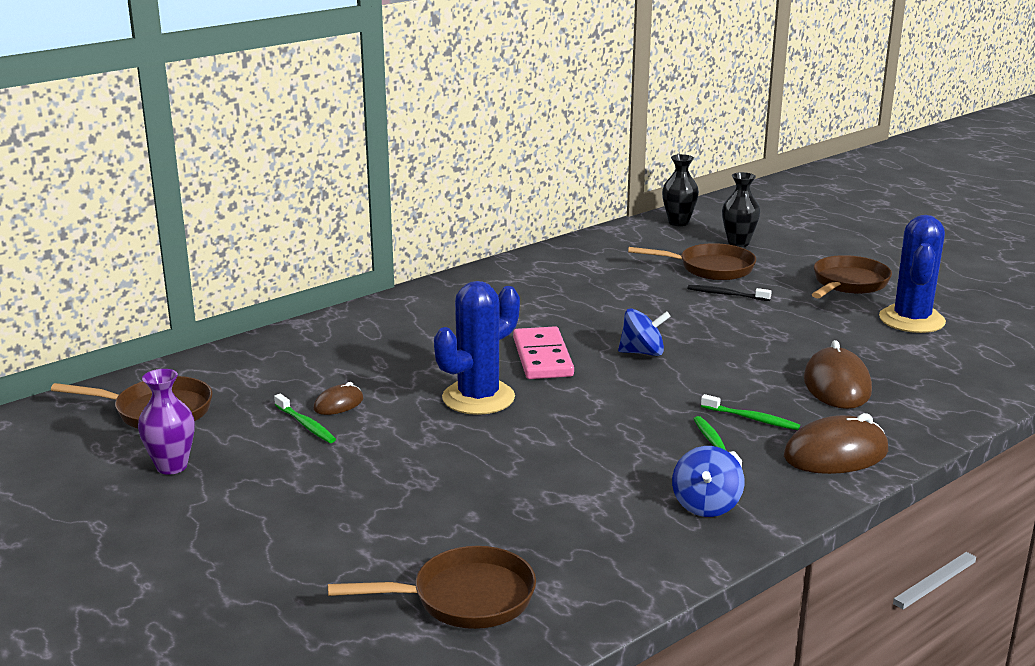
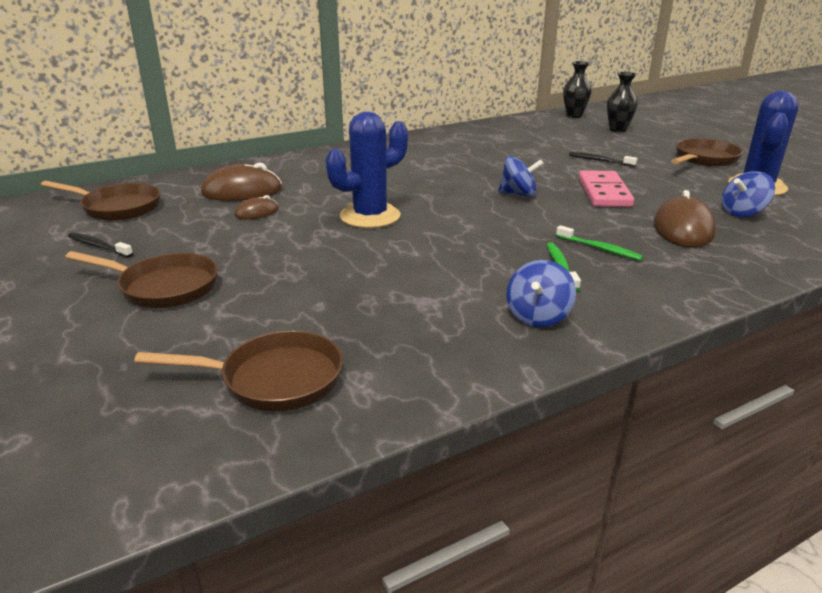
camera: 10 degrees right, 5 degrees up
purple vase [138,369,194,475] -> black toothbrush [68,232,133,257]
green toothbrush [274,394,336,443] -> none
pink domino [513,326,574,379] -> pink domino moved to [579,170,634,207]
brown pan [628,243,756,280] -> brown pan moved to [65,251,218,308]
brown mouse [784,413,888,474] -> brown mouse moved to [201,163,282,201]
none -> blue spinning top [722,171,775,217]

